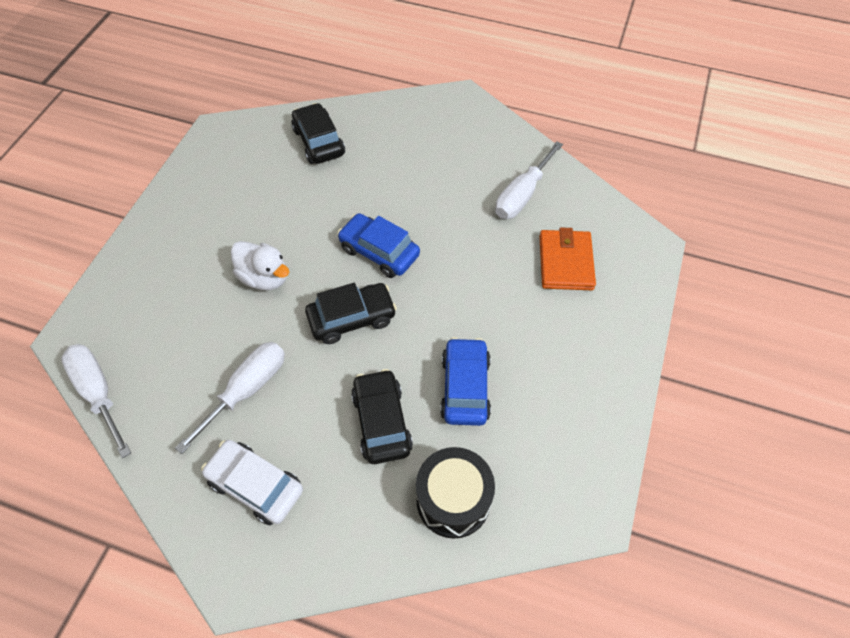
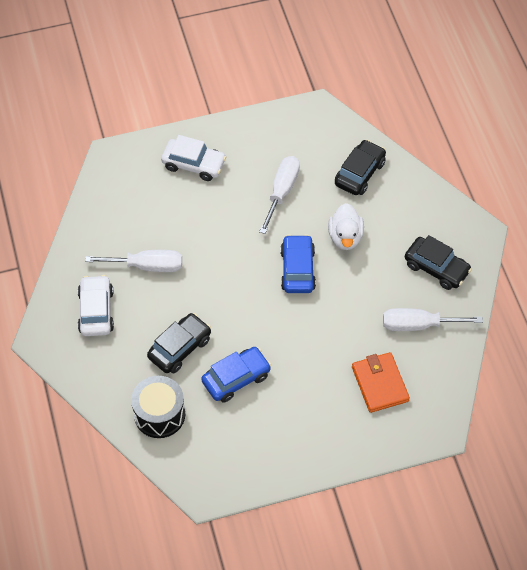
camera: 55 degrees right, 0 degrees up
white screwdriver [61,344,131,458] -> white screwdriver moved to [259,156,300,234]
white duck [231,241,289,290] -> white duck moved to [328,203,364,250]
black car [305,283,397,344] -> black car moved to [405,235,472,290]
orange wallet [539,227,596,290] -> orange wallet turned 75 degrees counterclockwise [352,352,410,413]
none -> white car [161,135,226,181]

